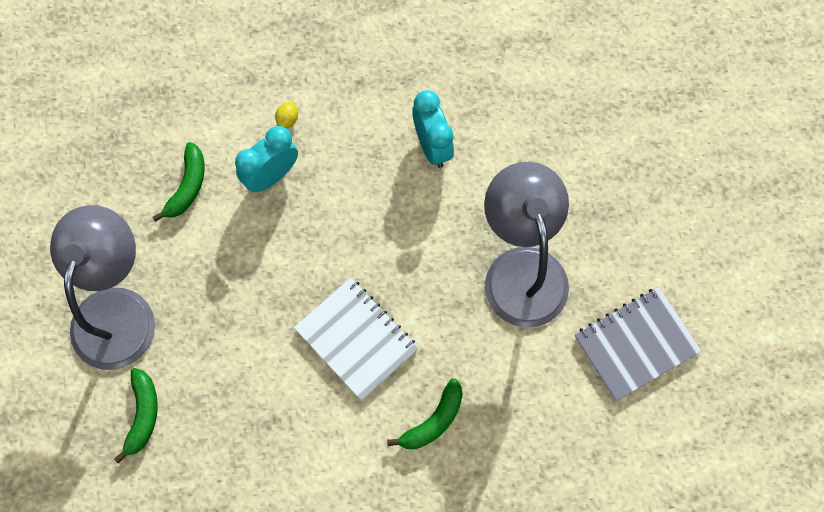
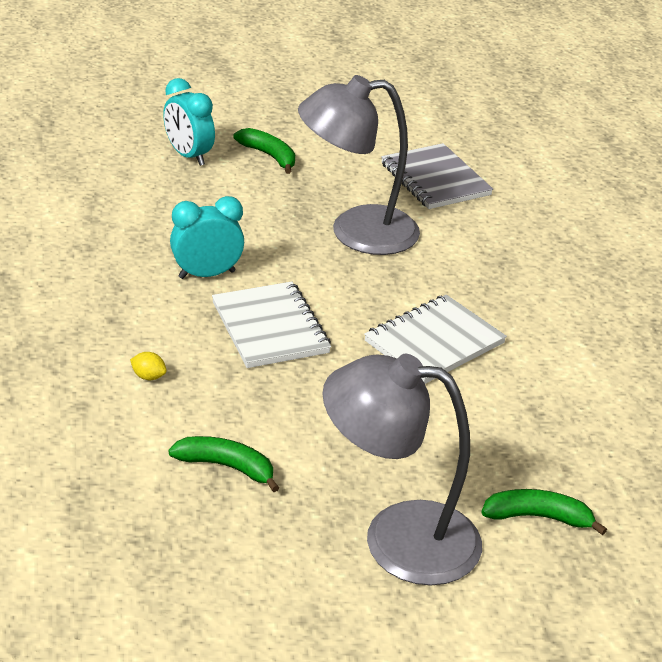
camera: 90 degrees left, 35 degrees down
turquoise clock [235,126,298,192] -> turquoise clock moved to [163,78,215,166]
green banana [387,378,463,449] -> green banana moved to [234,128,295,174]
none -> white notebook [212,282,331,368]

